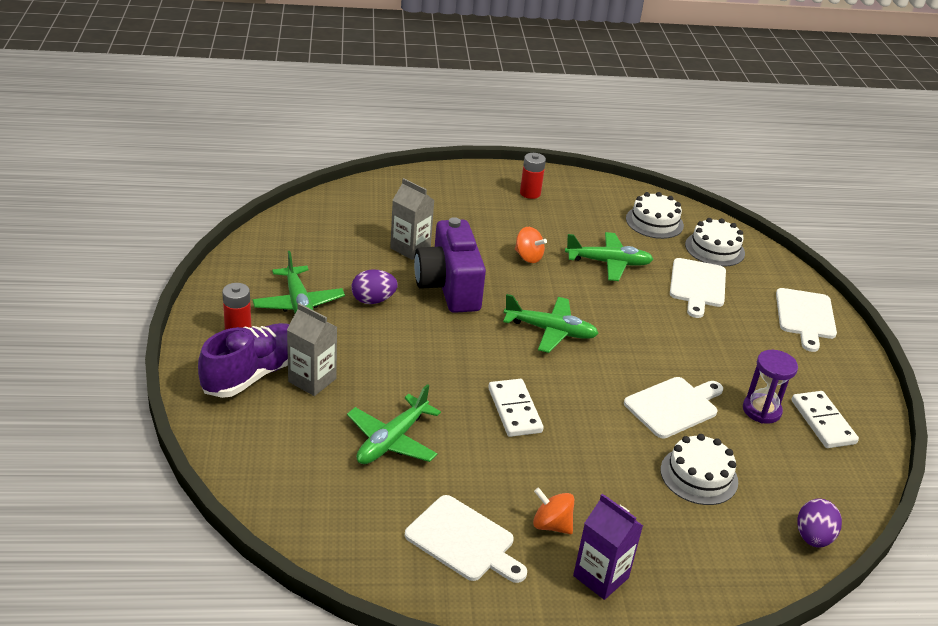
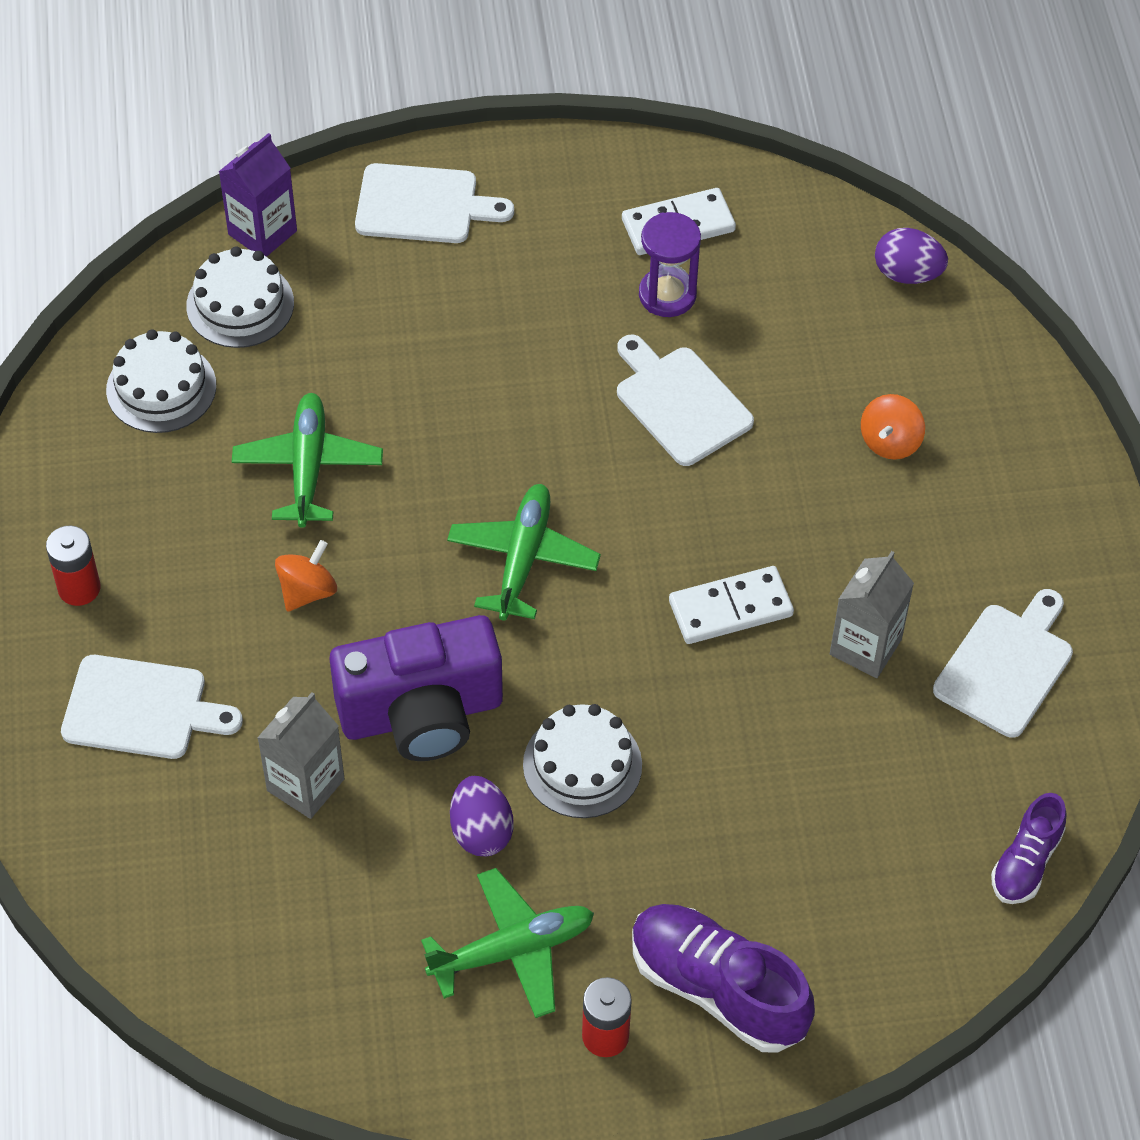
camera: 90 degrees left, 20 degrees up
grey carton [287,303,337,396] -> grey carton moved to [830,551,914,678]
green plane [347,384,441,464] -> none
orange spinning top [533,488,574,534] -> orange spinning top moved to [861,394,925,460]
purple carton [573,494,643,600] -> purple carton moved to [219,133,297,257]
white cake [660,434,738,505] -> white cake moved to [523,704,642,818]
white cutting board [670,258,726,318] -> white cutting board moved to [61,655,243,759]
none -> purple shoe [991,793,1067,904]

